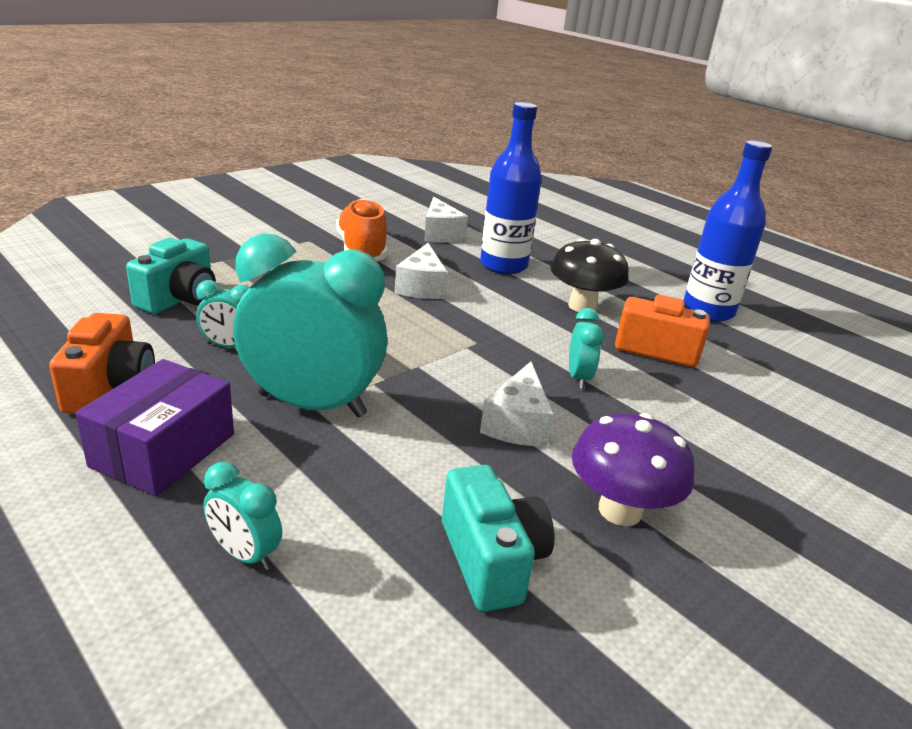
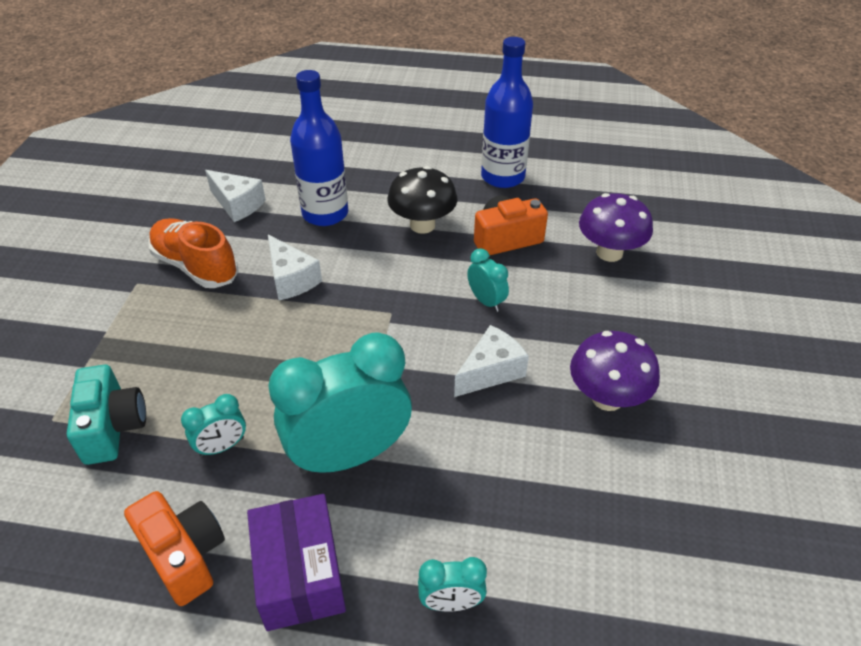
camera: 35 degrees left, 15 degrees up
turquoise camera [442,465,554,612] -> none
white cheese [480,361,554,447] -> white cheese turned 105 degrees counterclockwise [454,325,529,397]
none -> purple mushroom [579,193,653,262]

